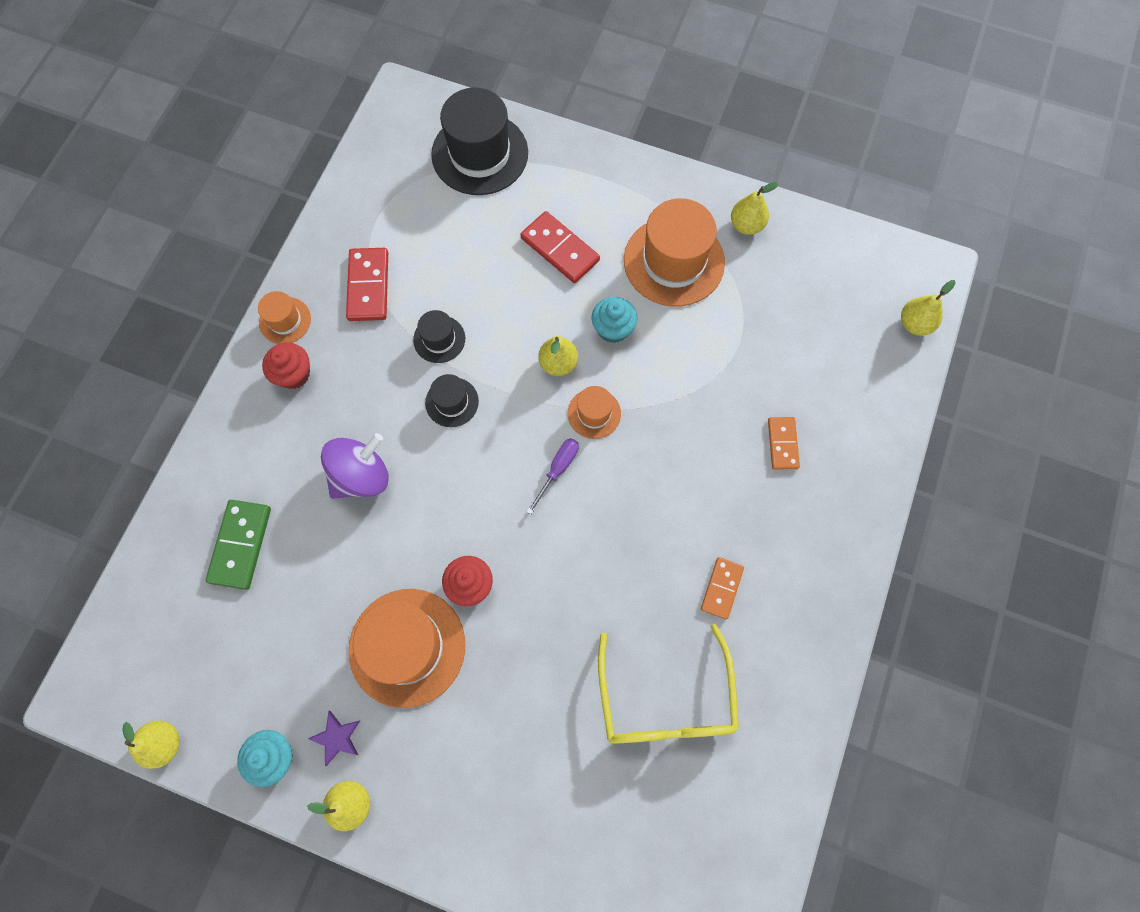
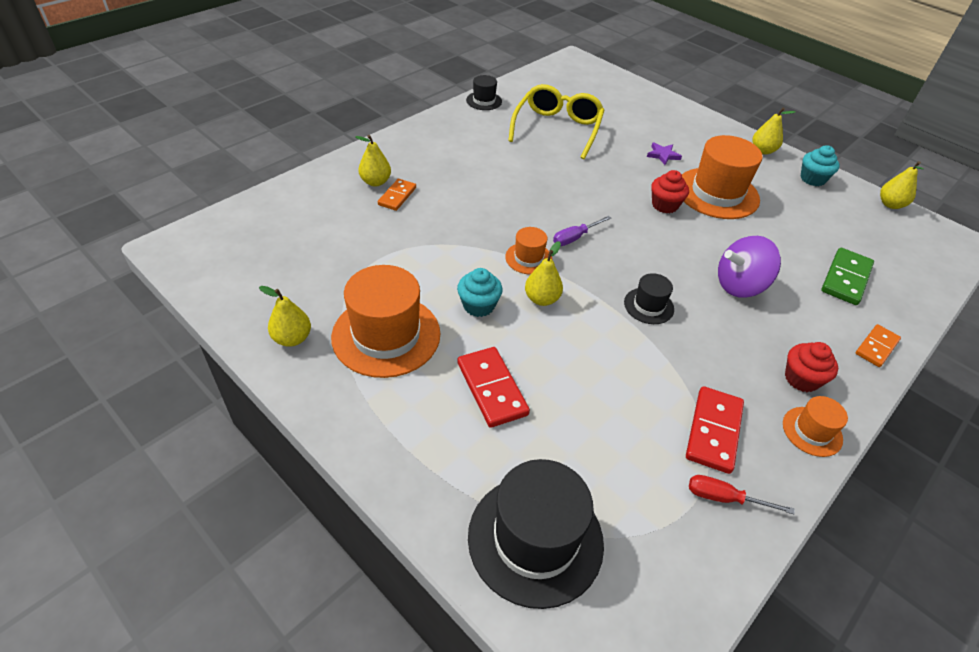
camera: 160 degrees left, 25 degrees down
purple star [308,711,360,766] -> purple star moved to [647,143,682,165]
black hat [413,310,465,363] -> black hat moved to [466,75,502,110]
orange domino [701,557,744,619] -> orange domino moved to [856,324,901,367]
yellow pear [901,280,956,336] -> yellow pear moved to [356,135,391,187]
none -> red screwdriver [689,475,795,514]

